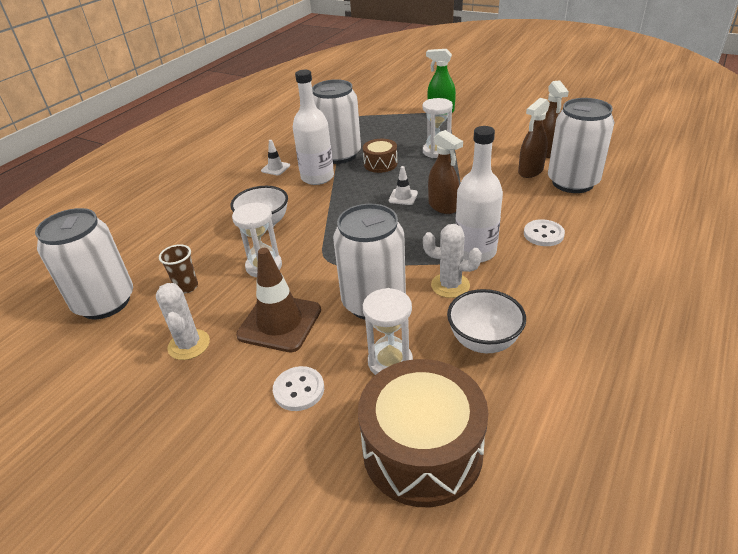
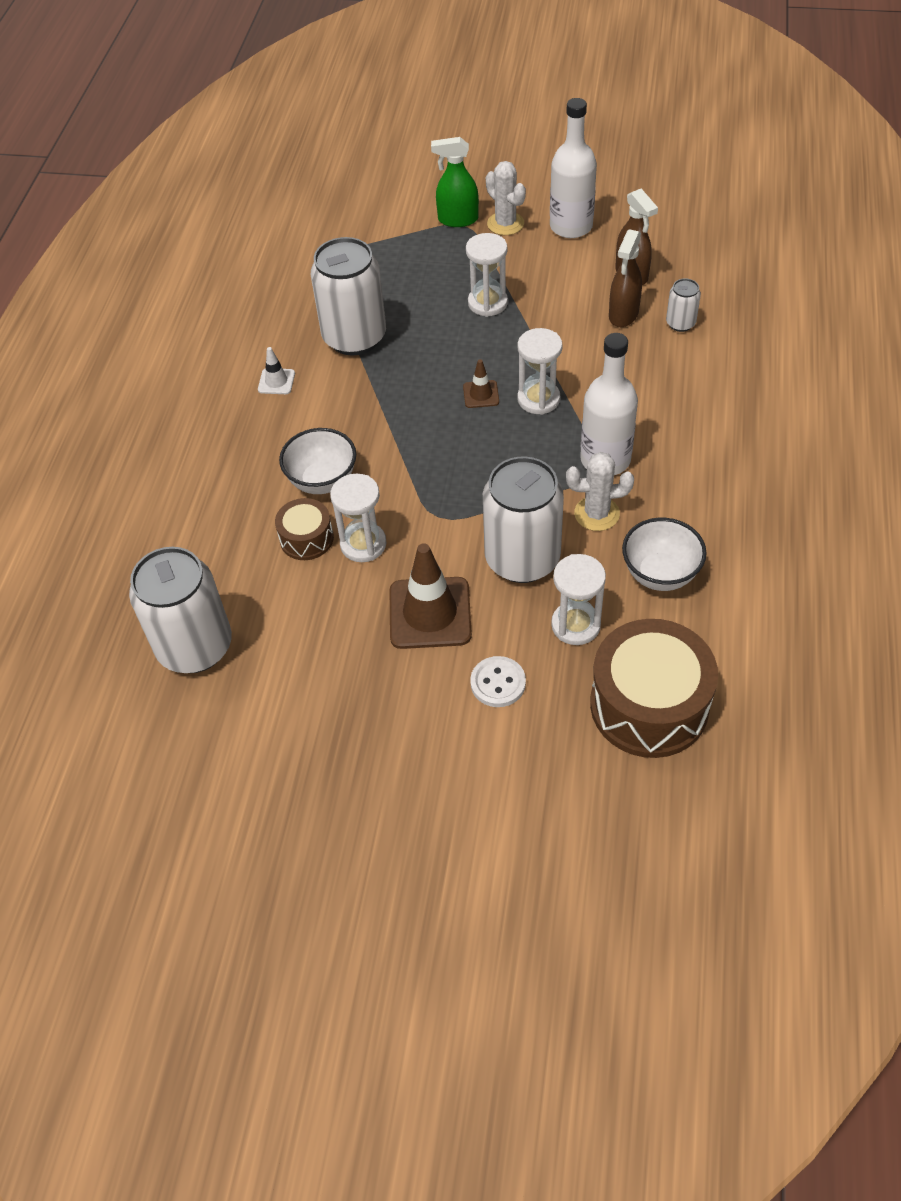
camera: 20 degrees left, 15 degrees up
white cactus [156,283,210,360] -> white cactus moved to [486,161,526,235]
brown cup [159,244,198,294] -> none
white bottle [293,70,334,185] -> white bottle moved to [550,98,597,238]
brown drum [363,139,398,173] -> brown drum moved to [275,498,334,560]
white traffic cone [389,166,418,205] -> brown traffic cone [463,359,499,408]
brown spray bottle [428,130,463,214] -> white hourglass [517,328,563,415]
white button [524,219,565,246] -> none
white can [548,98,614,193] -> white can [666,278,701,332], size x0.46

